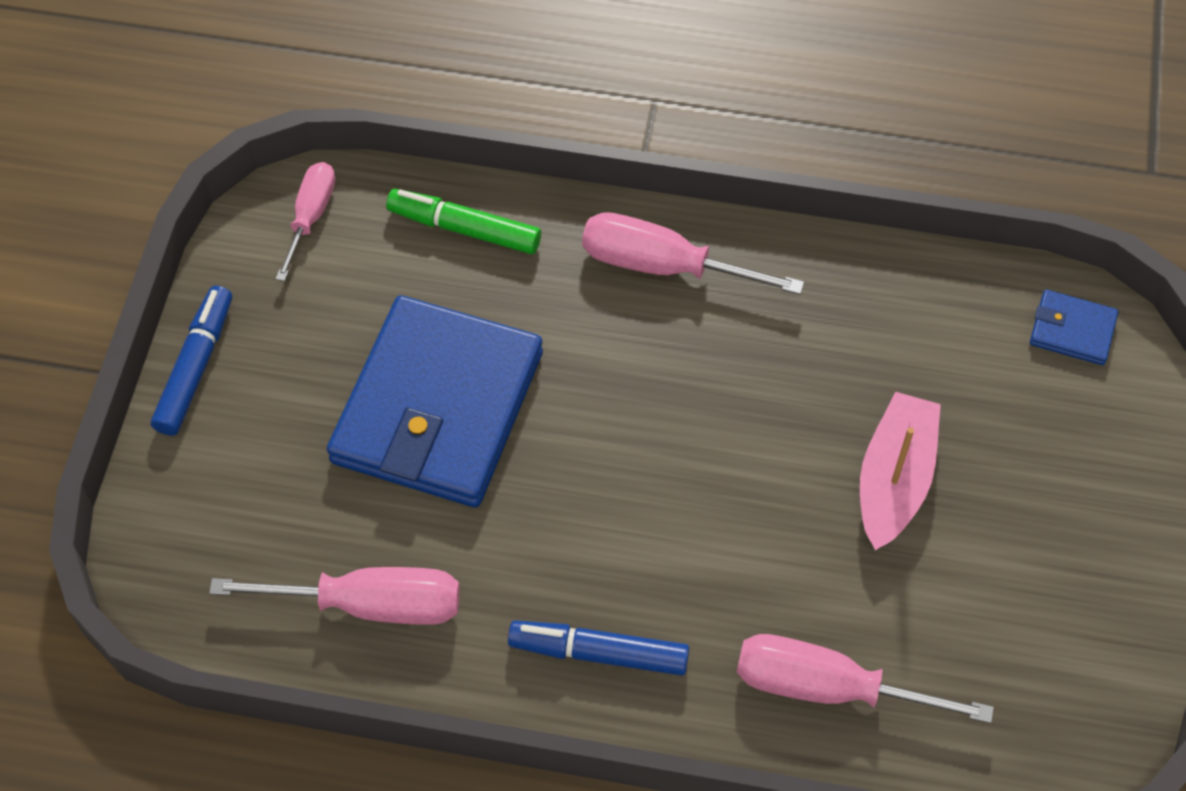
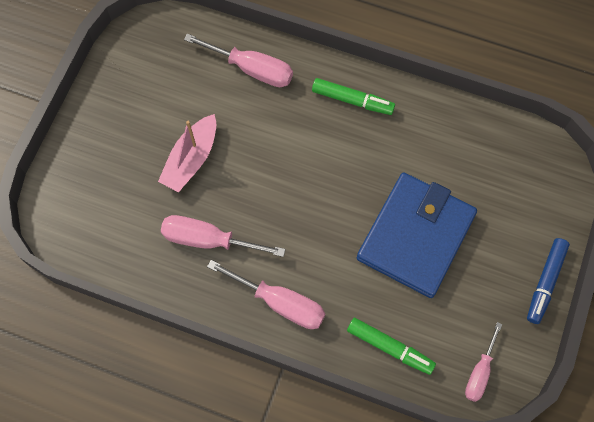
camera: 170 degrees left, 10 degrees up
pink screwdriver [209,567,460,625] -> pink screwdriver moved to [161,215,285,257]
blue marker [508,620,689,676] -> green marker [312,78,395,115]
blue wallet [1030,289,1118,365] -> none

